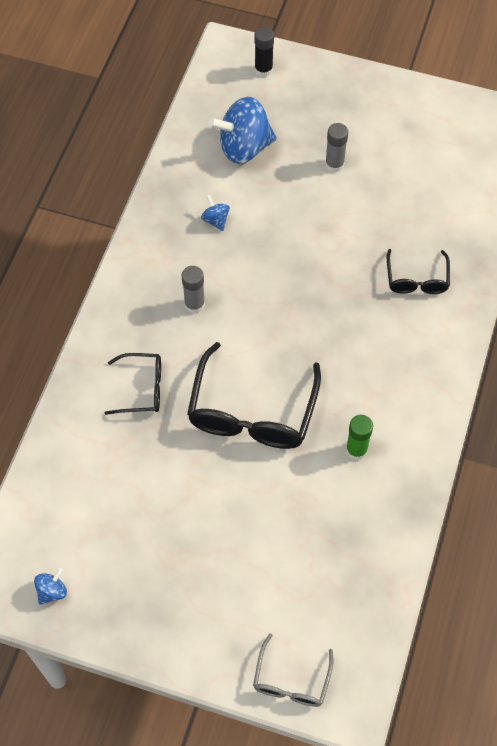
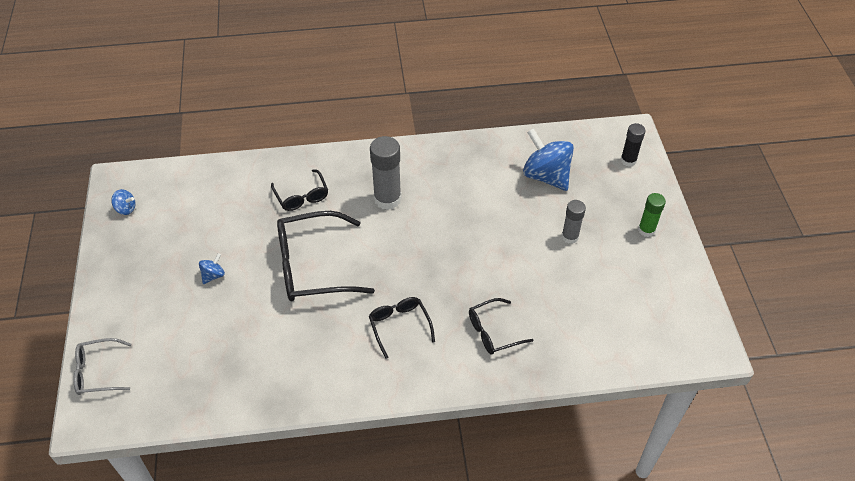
camera: 65 degrees right, 10 degrees down
grey glue stick [182,266,205,314] -> grey glue stick [370,136,402,210], size x1.65
blue spinning top [201,195,230,231] -> blue spinning top moved to [199,253,225,284]
green glue stick [346,415,373,460] -> green glue stick moved to [638,193,666,237]
none -> black glasses [369,297,435,359]

